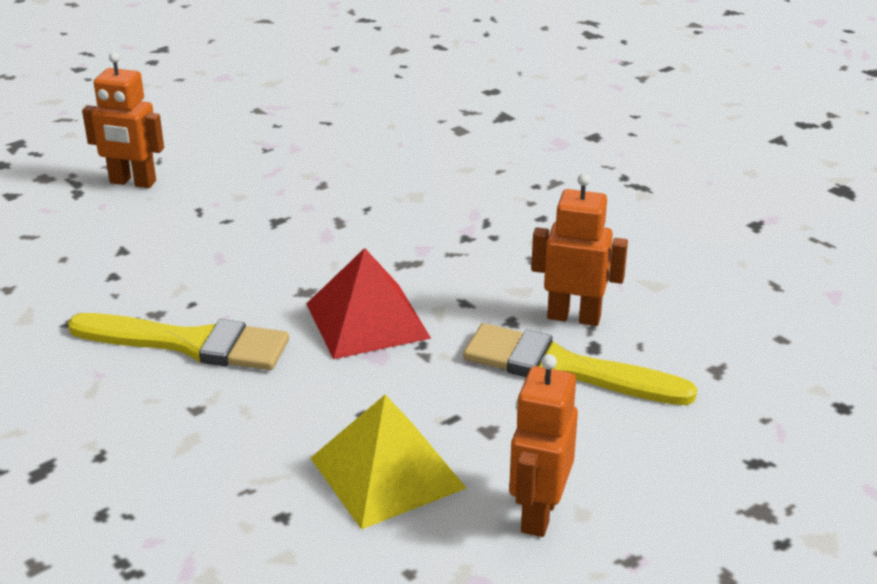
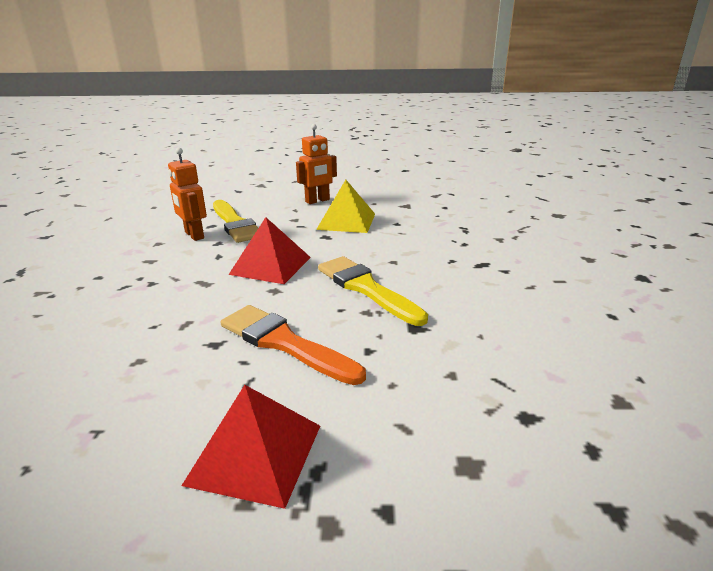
camera: 140 degrees left, 5 degrees down
orange robot [82,52,164,188] -> red pyramid [181,385,320,509]
none -> orange brush [221,305,366,385]

